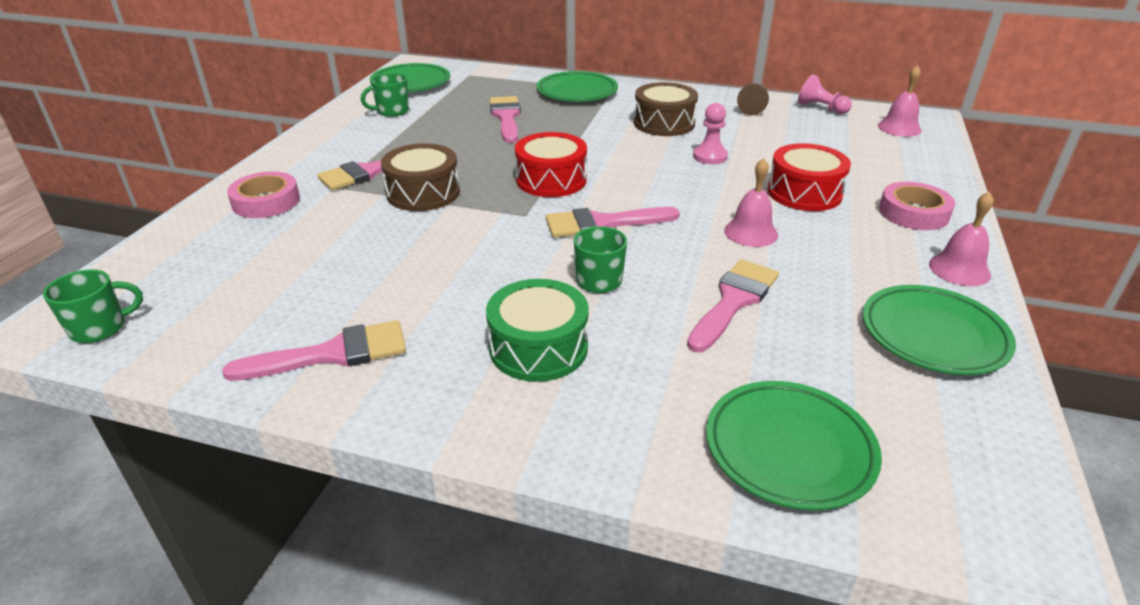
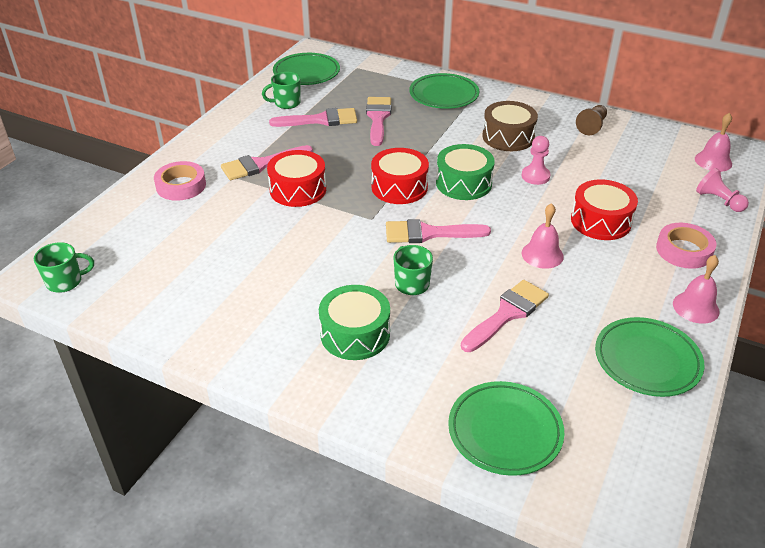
camera: 10 degrees right, 5 degrees up
pink brush [222,320,406,381] -> pink brush moved to [269,108,357,127]
brown drum [381,143,460,211] -> red drum [267,150,326,207]
pink pawn [798,75,852,114] -> pink pawn moved to [696,168,749,212]
none -> green drum [436,144,495,200]

